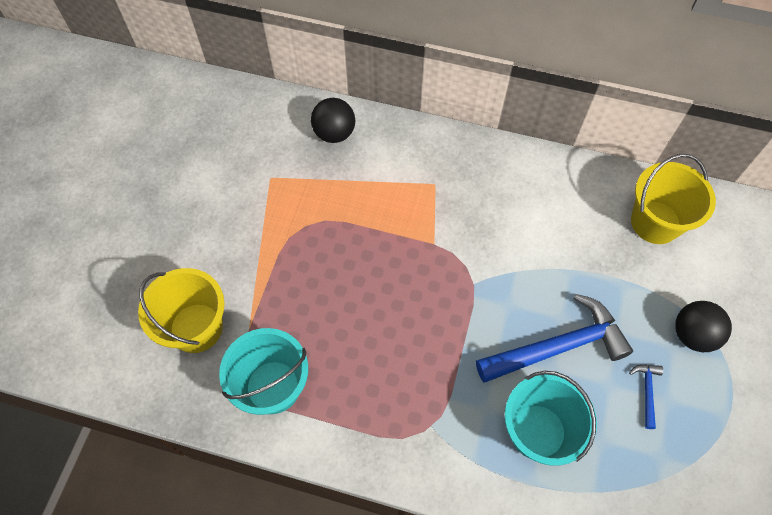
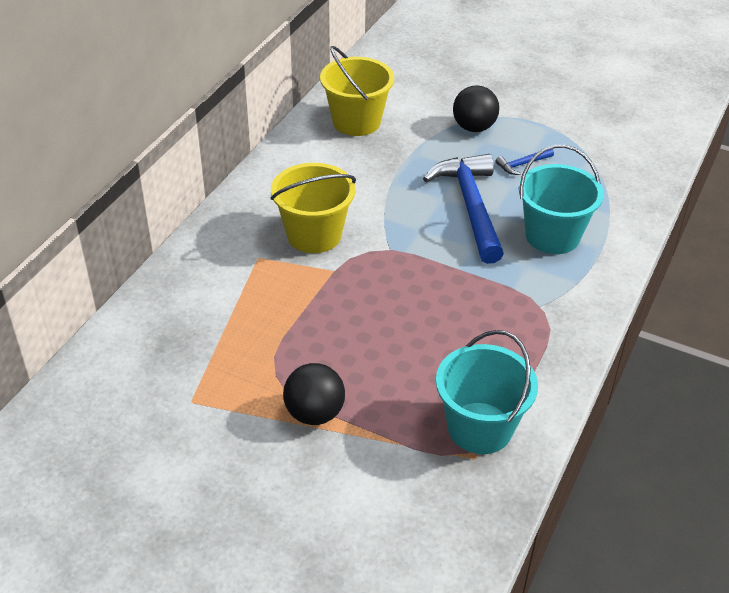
camera: 80 degrees left, 20 degrees down
yellow bucket [138,268,225,353] -> yellow bucket moved to [271,163,356,253]
black ball [311,98,355,143] -> black ball moved to [283,363,345,425]
blue hammer [629,365,663,429] -> blue hammer turned 45 degrees counterclockwise [495,149,554,175]

